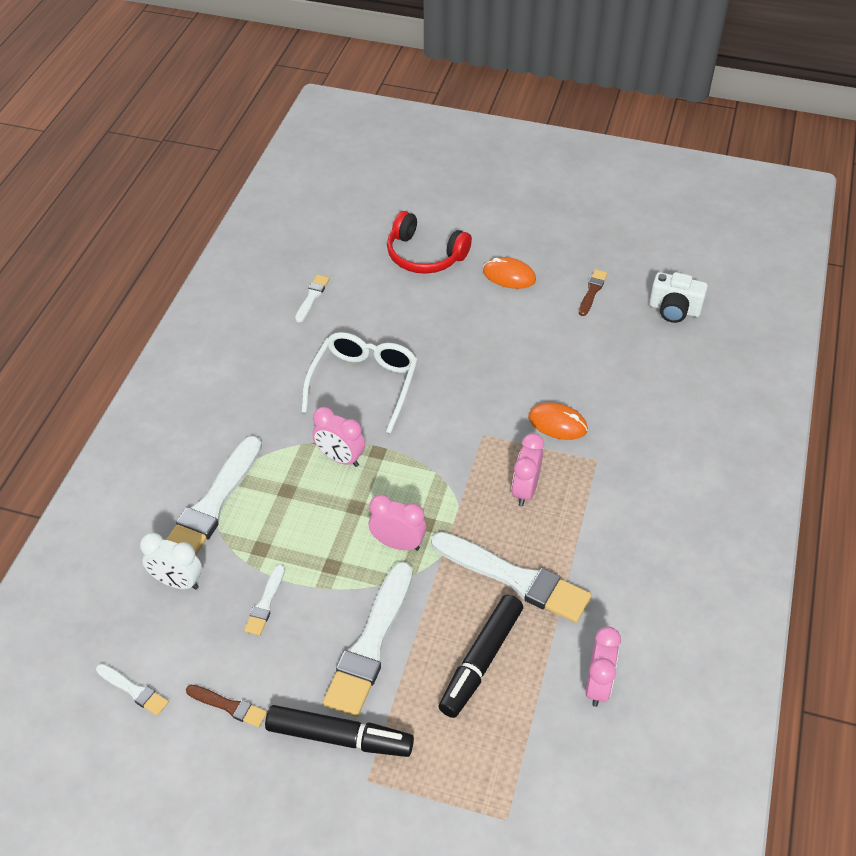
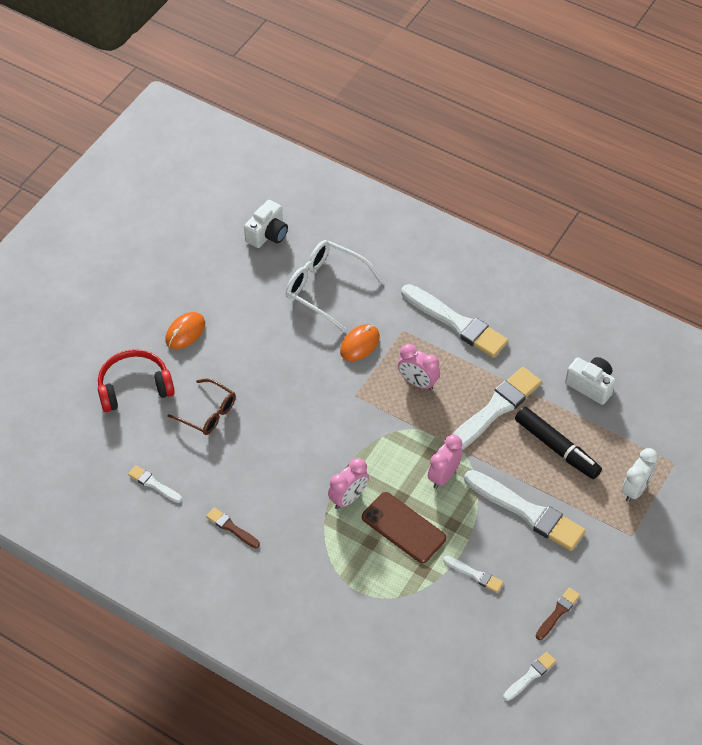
camera: 75 degrees left, 5 degrees up
white clock [140,533,202,590] -> white clock moved to [622,448,658,502]
white brush [166,436,262,555] -> white brush moved to [401,284,508,358]
black marker [265,705,414,757] -> none
white glasses [301,332,418,433] -> white glasses moved to [286,240,383,331]
red headphones [387,211,472,274] -> red headphones turned 150 degrees counterclockwise [98,349,175,412]
brown brush [579,269,608,316] -> brown brush moved to [206,507,260,548]
pink clock [586,627,621,707] -> white camera [565,357,616,405]
none -> brown glasses [167,379,236,435]
none -> brown phone [362,492,446,563]

